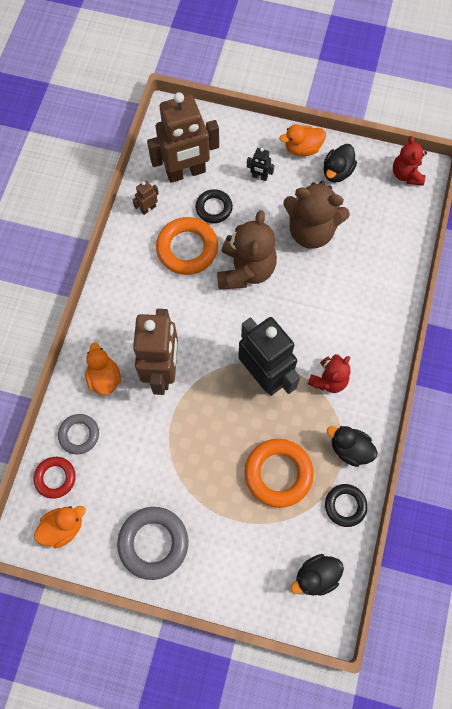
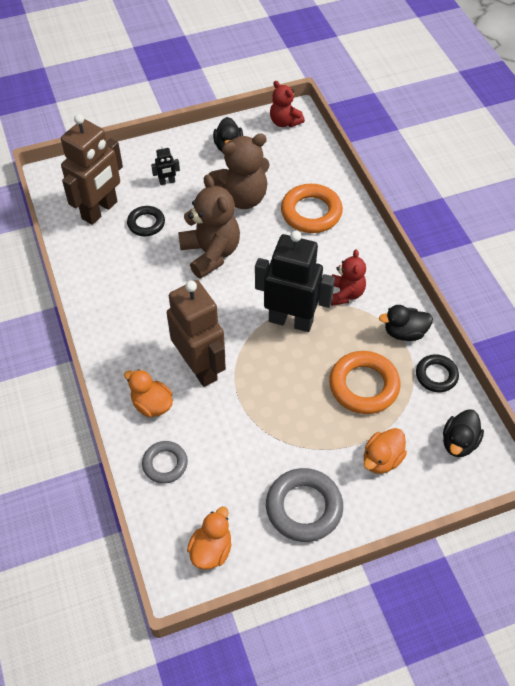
camera: 35 degrees left, 15 degrees down
red ring [33,457,76,499] -> none
brown robot [133,180,159,215] -> none
orange ring [156,217,218,275] -> orange ring moved to [281,184,343,233]
orange duck [279,124,326,156] -> orange duck moved to [364,428,407,474]

